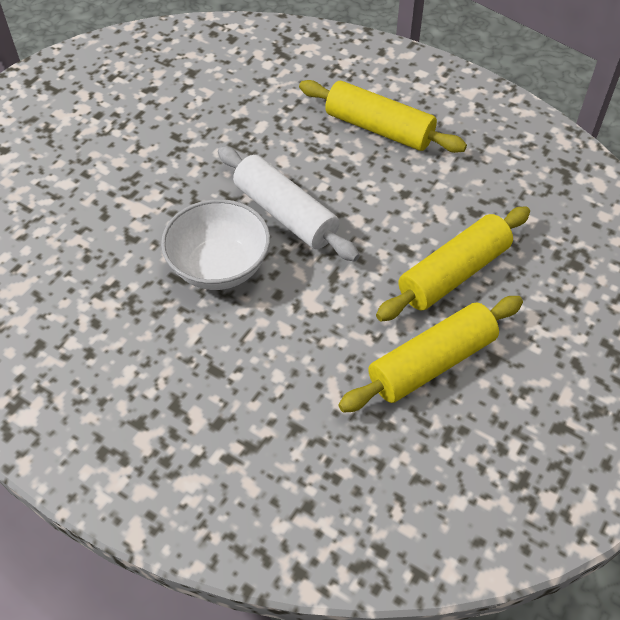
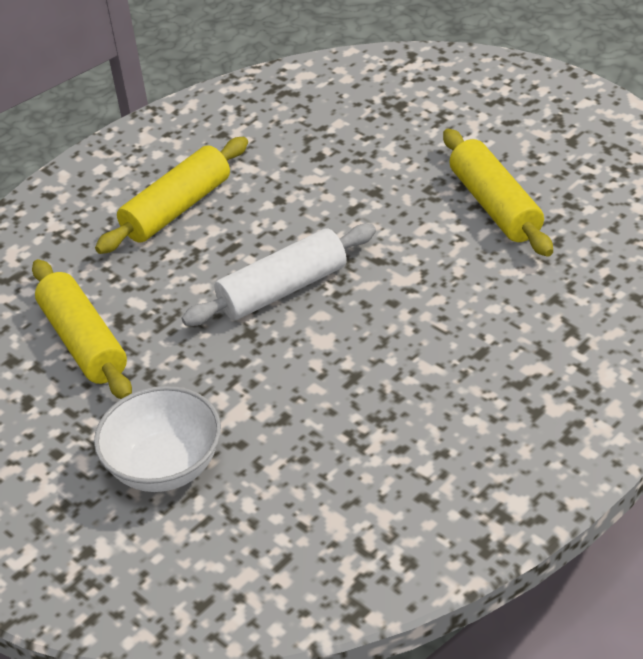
camera: 75 degrees left, 10 degrees down
white bowl [161,199,270,290] -> white bowl moved to [94,386,221,492]
yellow rolling pin [376,206,530,322] -> yellow rolling pin moved to [32,259,132,399]

